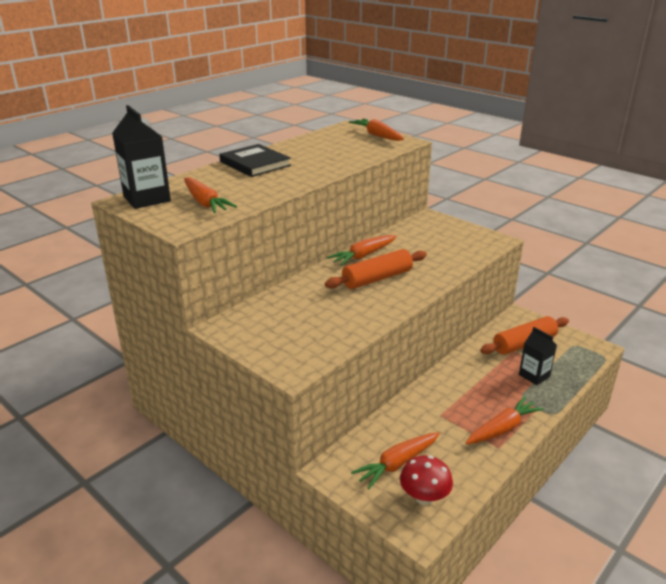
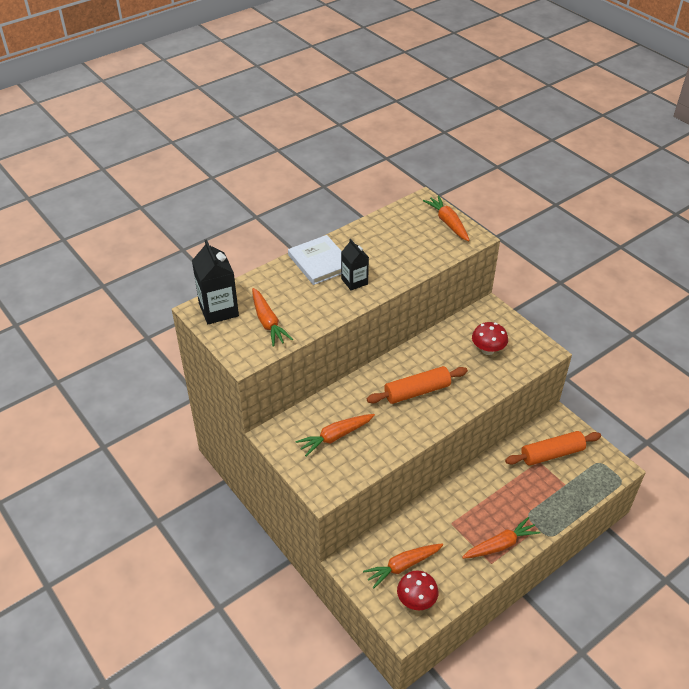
camera: 10 degrees right, 15 degrees up
black book [219,144,291,177] -> white book [288,235,342,285]
orange carrot [327,235,397,266] -> orange carrot moved to [296,414,375,456]
black carton [519,327,557,385] -> black carton moved to [341,239,369,291]
none -> red mushroom [472,322,508,355]

